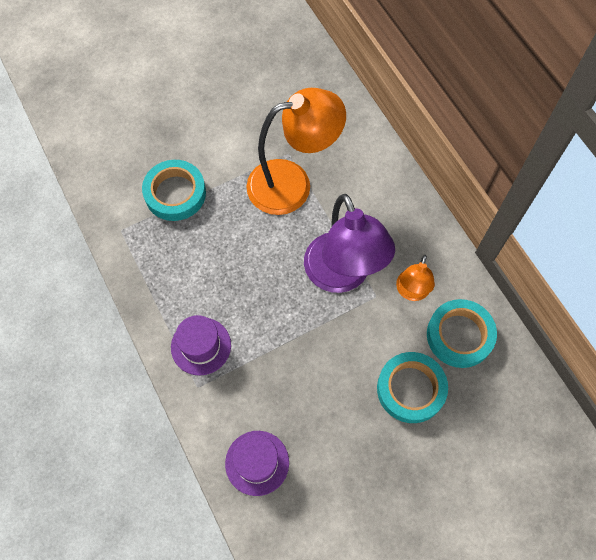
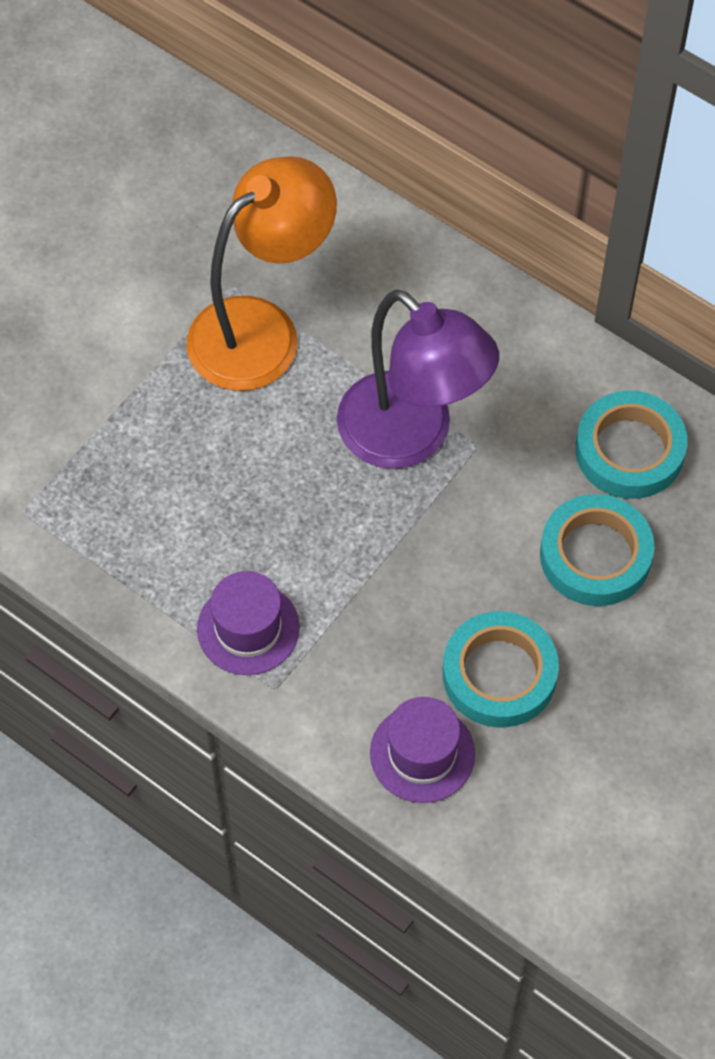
camera: 25 degrees left, 5 degrees down
turquoise tape [142,160,206,221] -> turquoise tape moved to [443,611,559,727]
orange lamp [396,255,435,301] -> none

